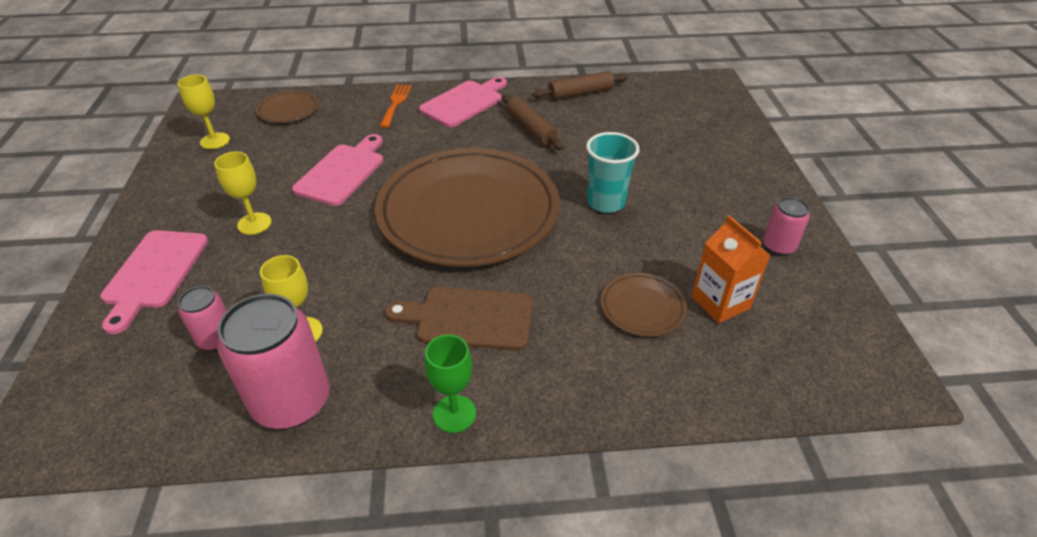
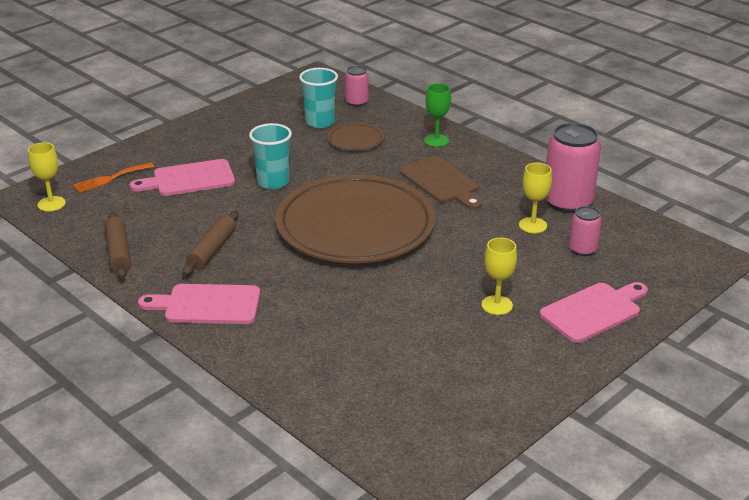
camera: 130 degrees left, 10 degrees down
yellow goblet [178,75,230,149] -> yellow goblet moved to [28,142,66,212]
brown plate [256,90,319,123] -> none
pink cutting board [292,134,383,206] -> pink cutting board moved to [130,159,235,196]
orange fork [379,84,412,128] -> orange fork moved to [73,162,154,193]
green goblet [425,334,476,433] -> green goblet moved to [424,83,451,147]
brown rolling pin [533,71,628,100] -> brown rolling pin turned 45 degrees clockwise [104,212,131,279]
orange carton [691,215,771,324] -> turquoise cup [299,68,338,128]
pink can [763,197,810,256] -> pink can moved to [345,66,368,107]

